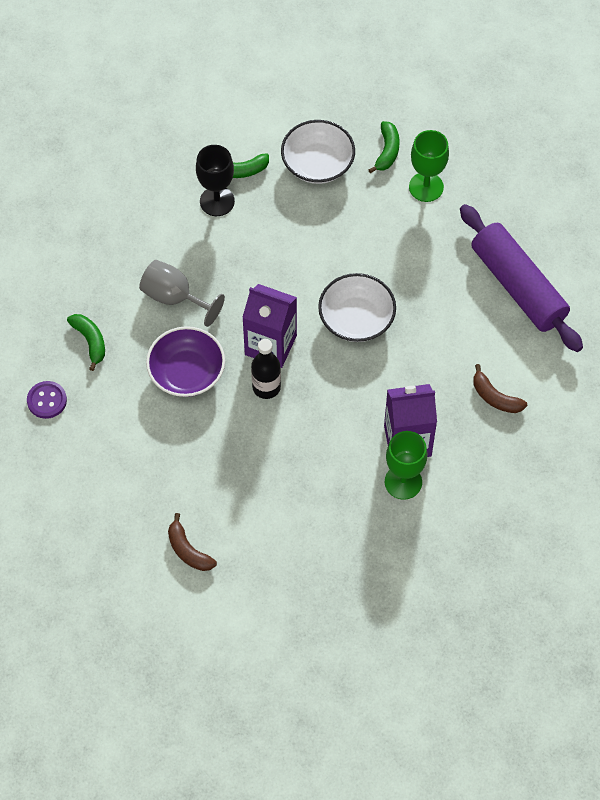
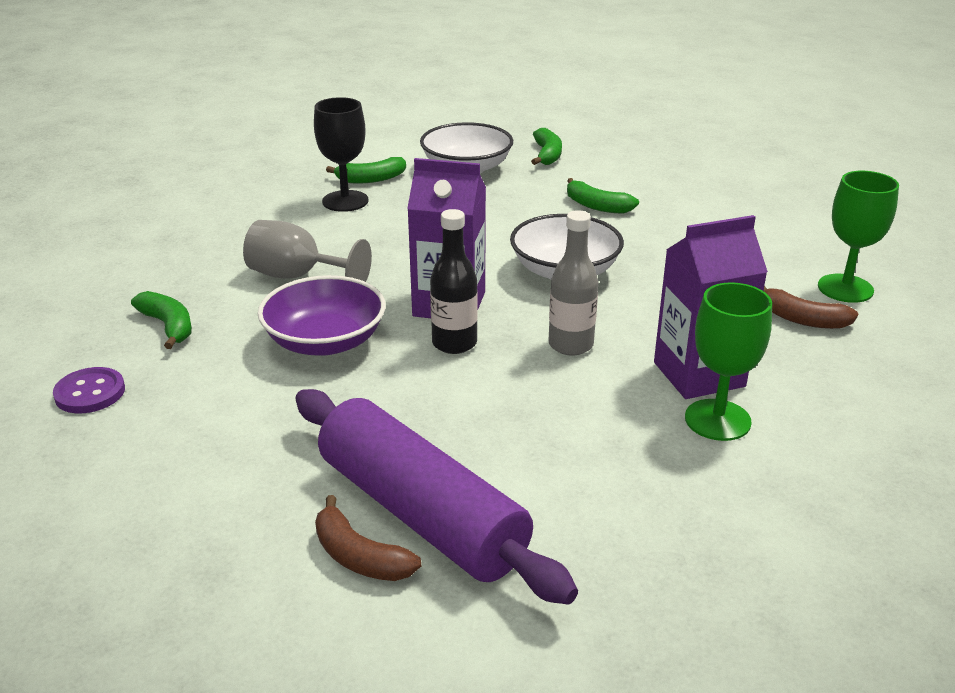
camera: 10 degrees left, 30 degrees down
green goblet [409,130,449,202] -> green goblet moved to [818,171,899,303]
purple rolling pin [460,204,583,352] -> purple rolling pin moved to [295,389,578,605]
none -> grey bottle [548,210,598,355]
none -> green banana [567,178,639,214]

